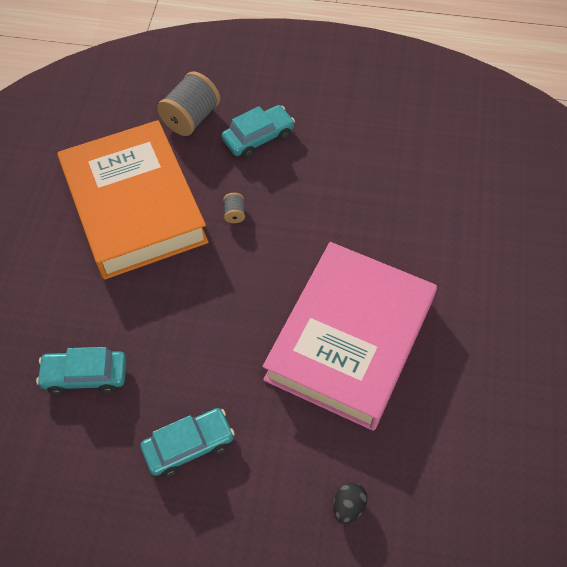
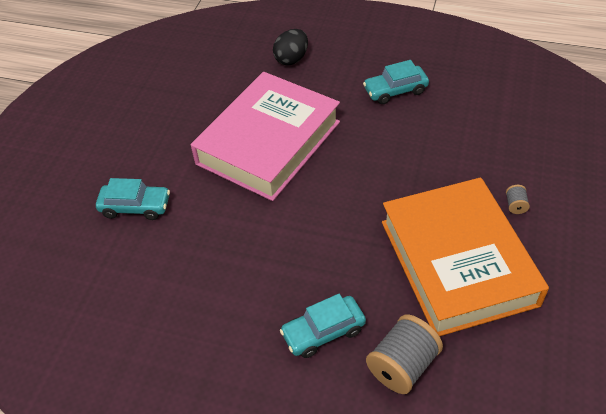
camera: 170 degrees left, 10 degrees down
turquoise car [36,347,126,395] -> turquoise car moved to [96,178,170,220]
grey spool [223,193,245,223] -> grey spool moved to [506,185,530,214]
black egg [333,482,368,524] -> black egg [273,29,308,65], size x1.53

